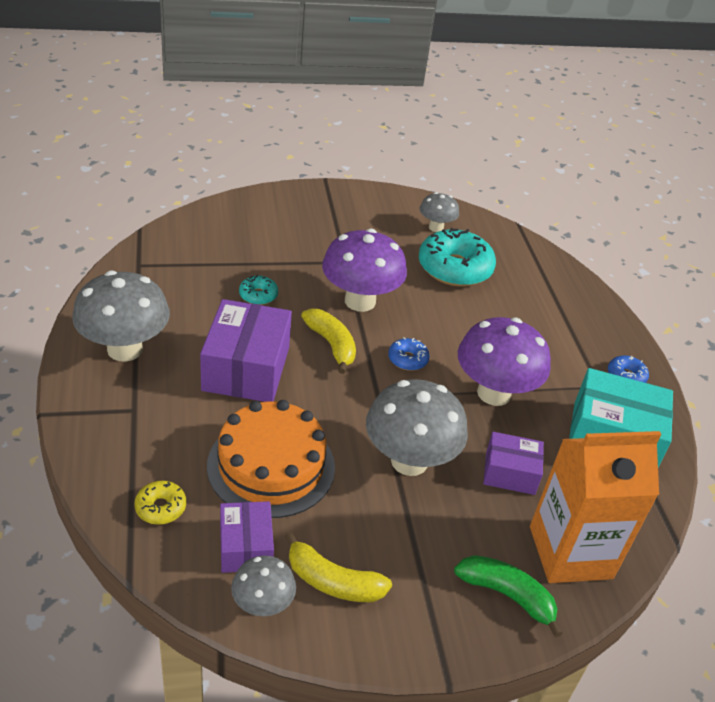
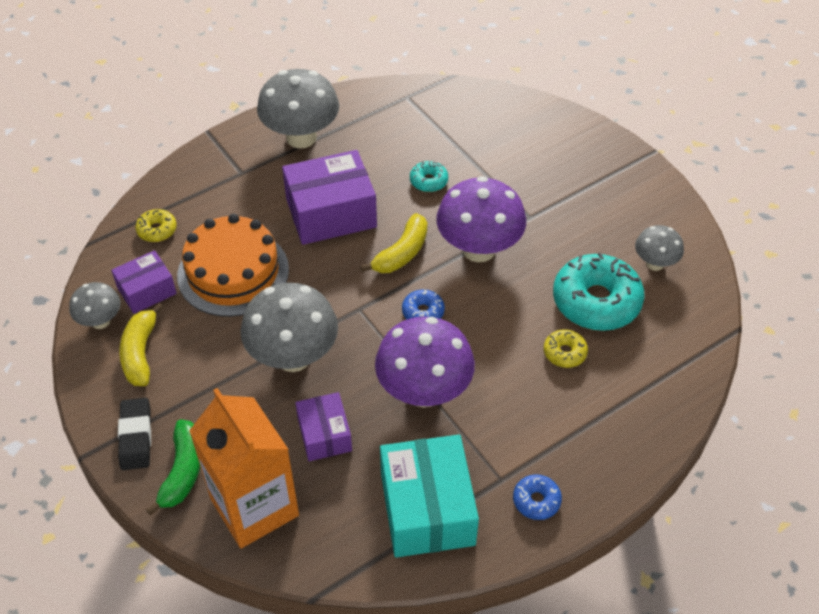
camera: 70 degrees right, 10 degrees up
none -> black eraser [118,398,151,470]
none -> yellow donut [544,329,588,368]

